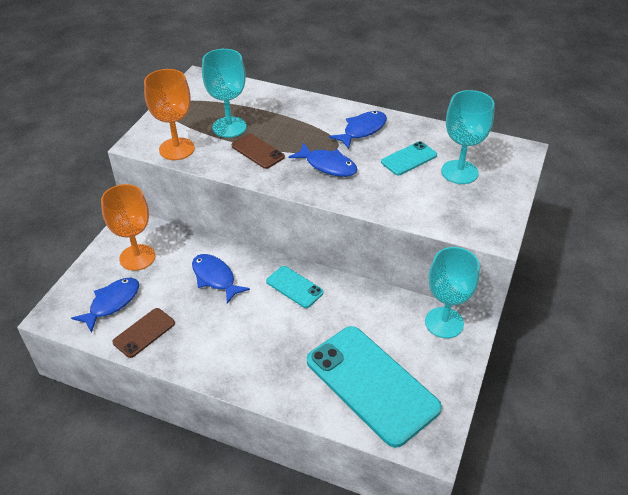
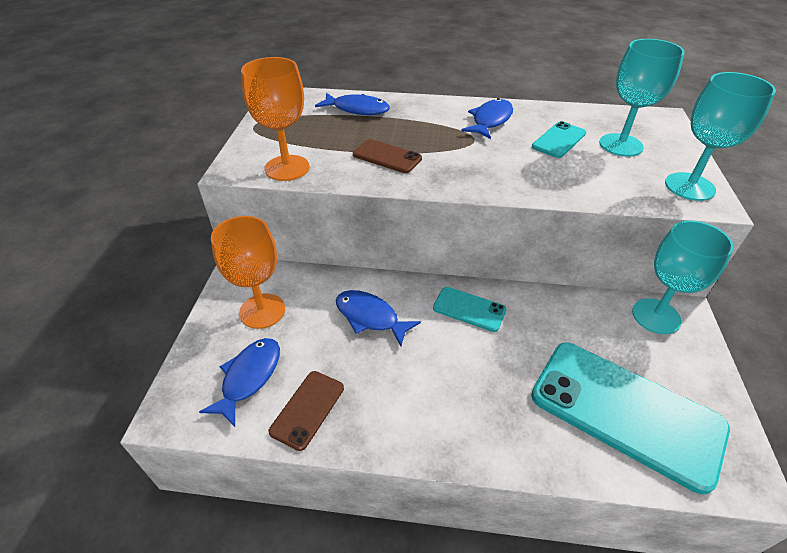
camera: 15 degrees left, 0 degrees up
turquoise goblet [202,49,247,138] -> turquoise goblet moved to [665,72,776,201]
blue fish [288,142,358,177] -> blue fish moved to [315,93,390,115]

